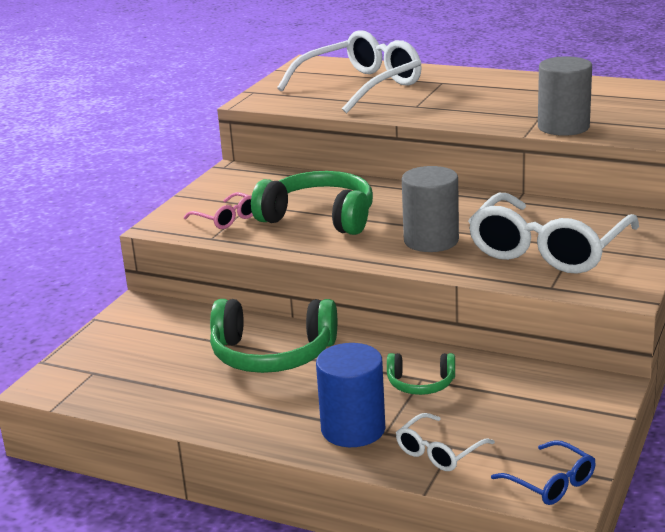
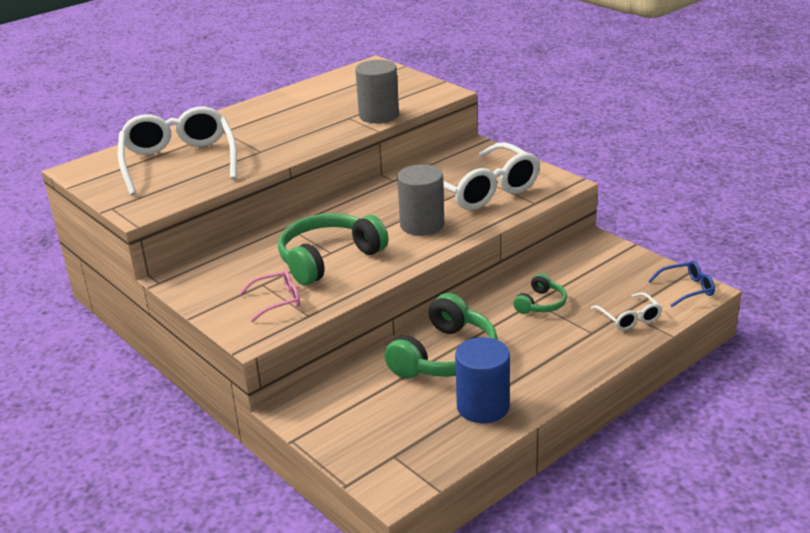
camera: 65 degrees left, 5 degrees up
blue cylinder [316,343,385,447] -> blue cylinder moved to [455,337,510,423]

